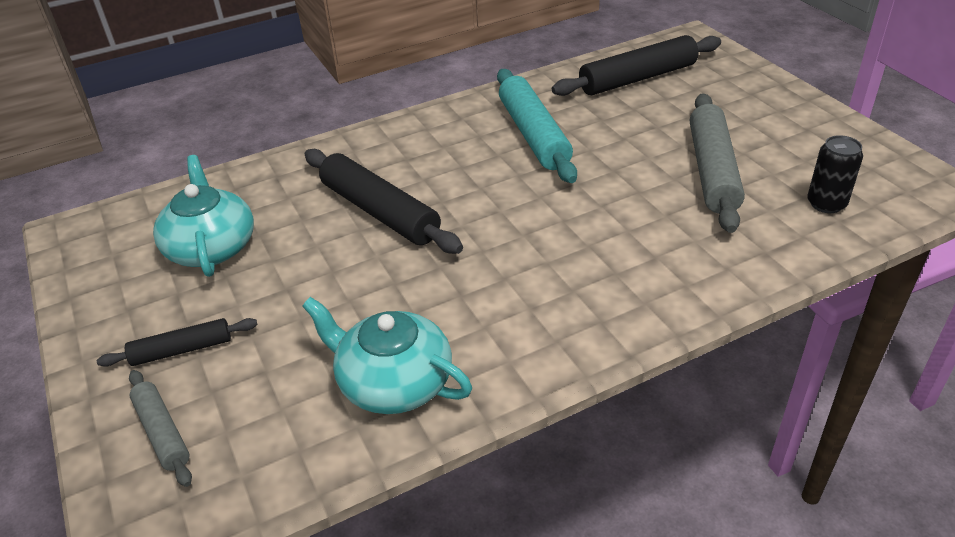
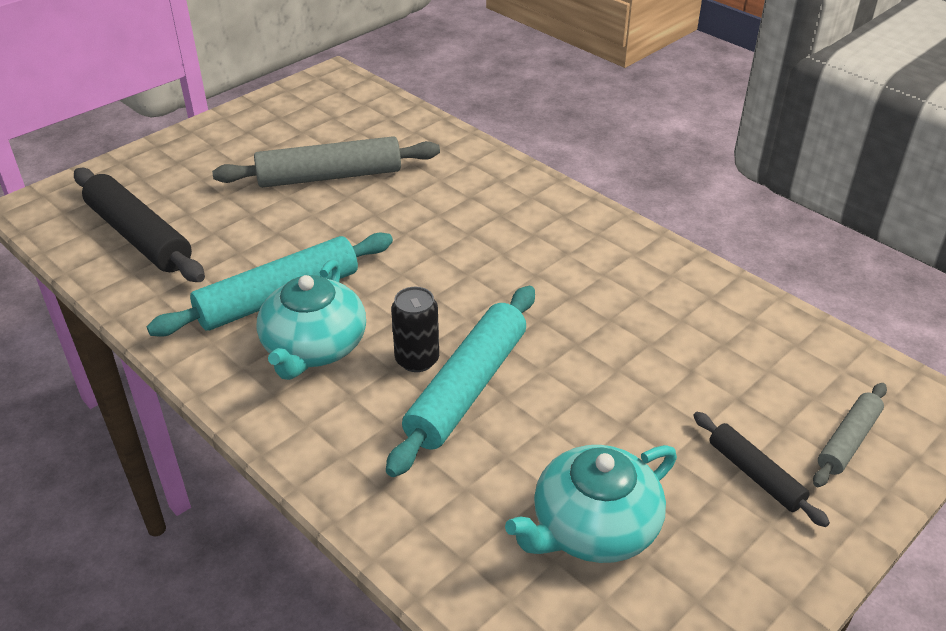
camera: 110 degrees left, 0 degrees up
turquoise teapot [302,297,472,414] -> turquoise teapot moved to [256,260,366,380]
black rolling pin [305,149,463,254] -> turquoise rolling pin [386,286,535,477]
black can [807,135,863,213] -> black can moved to [391,287,439,372]

